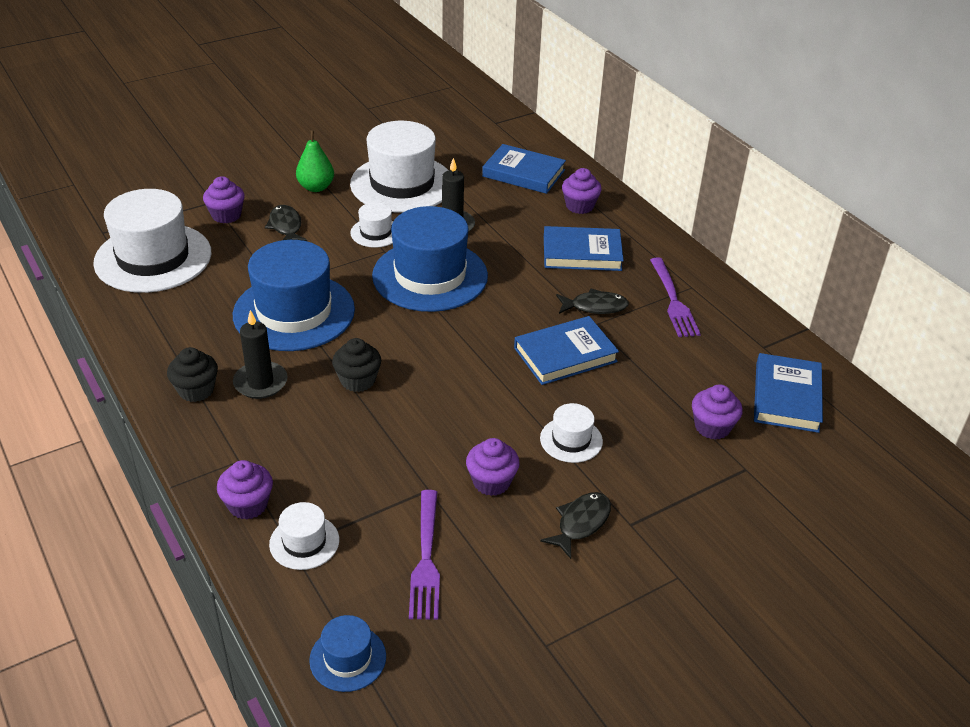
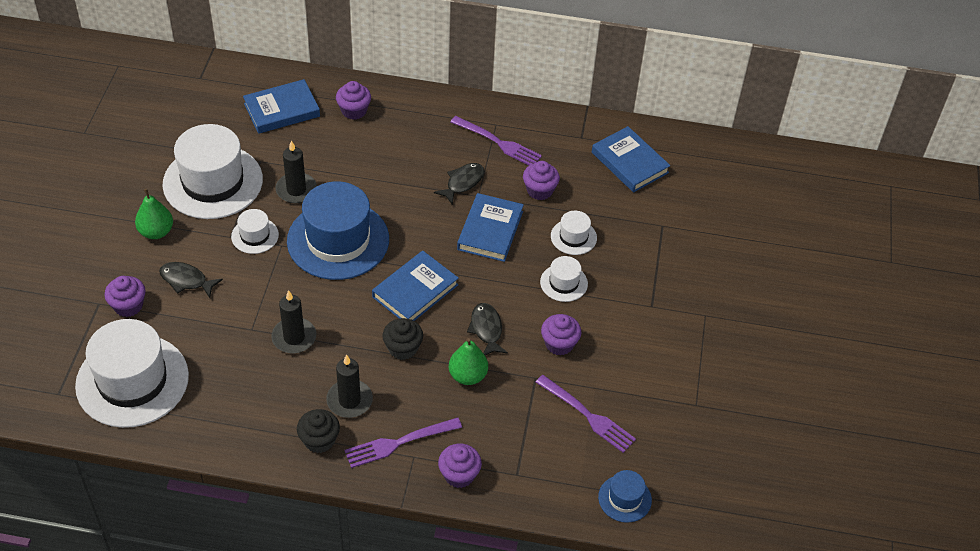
camera: 50 degrees left, 10 degrees up
blue hat [233,240,355,351] -> black candle [271,290,316,353]
white hat [269,502,339,570] -> white hat moved to [551,211,597,255]
black fish [540,492,611,559] -> black fish moved to [467,303,508,355]
blue book [544,226,624,271] -> blue book moved to [372,251,459,321]
purple cupcake [692,384,743,440] -> purple cupcake moved to [523,161,560,200]
none -> purple fork [344,417,462,468]
none -> green pear [449,338,488,385]

